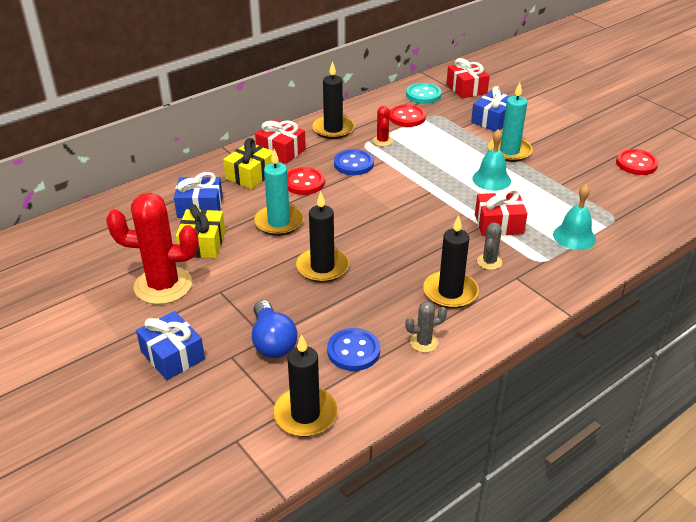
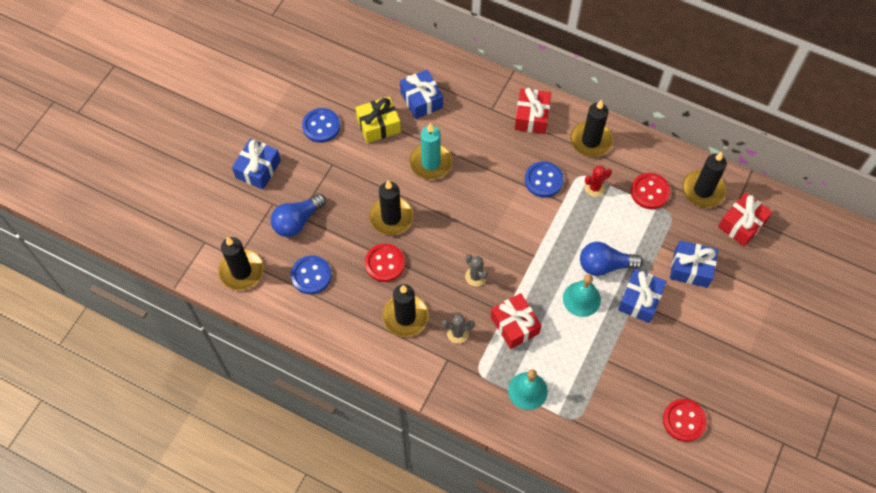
camera: 65 degrees right, 25 degrees up
red cactus [106,193,199,304] -> blue button [302,108,340,143]
yellow gift [223,138,273,189] -> none
red button [287,167,325,195] -> red button moved to [365,244,405,282]
grey cactus [405,301,447,353] -> grey cactus moved to [465,254,488,286]
turquoise button [406,83,442,104] -> black candle [682,152,727,208]
turquoise candle [488,82,533,162] -> blue gift [618,269,667,323]
none -> blue light bulb [580,242,643,276]

